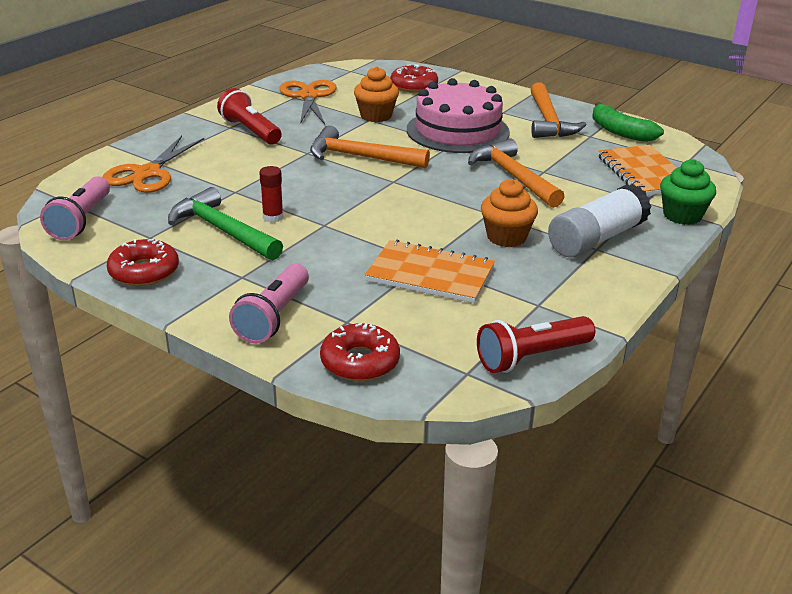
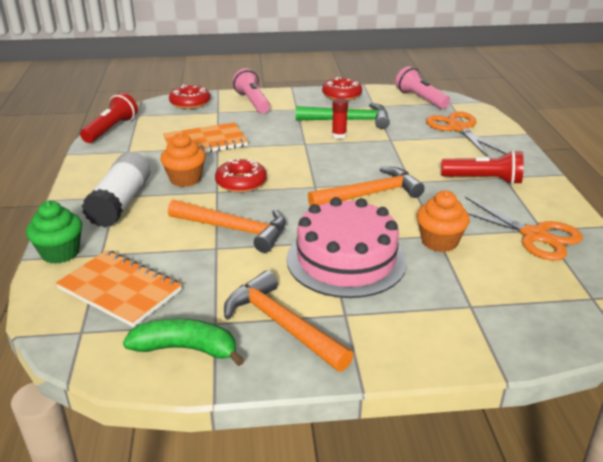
camera: 140 degrees right, 0 degrees up
red donut [390,64,438,93] -> red donut moved to [215,158,267,193]

